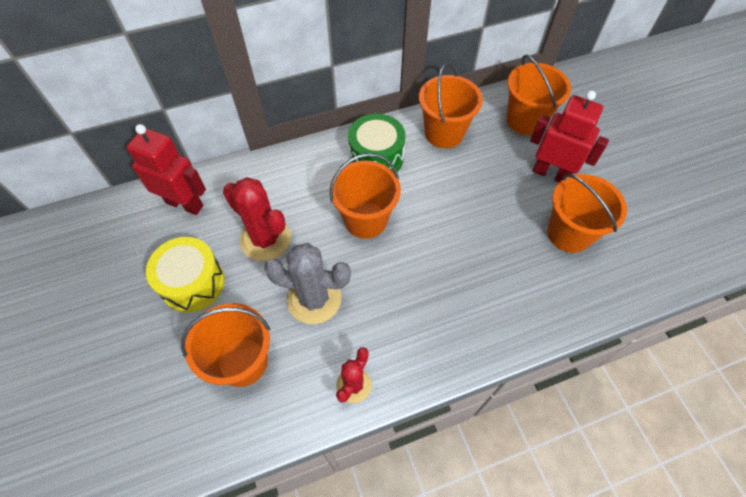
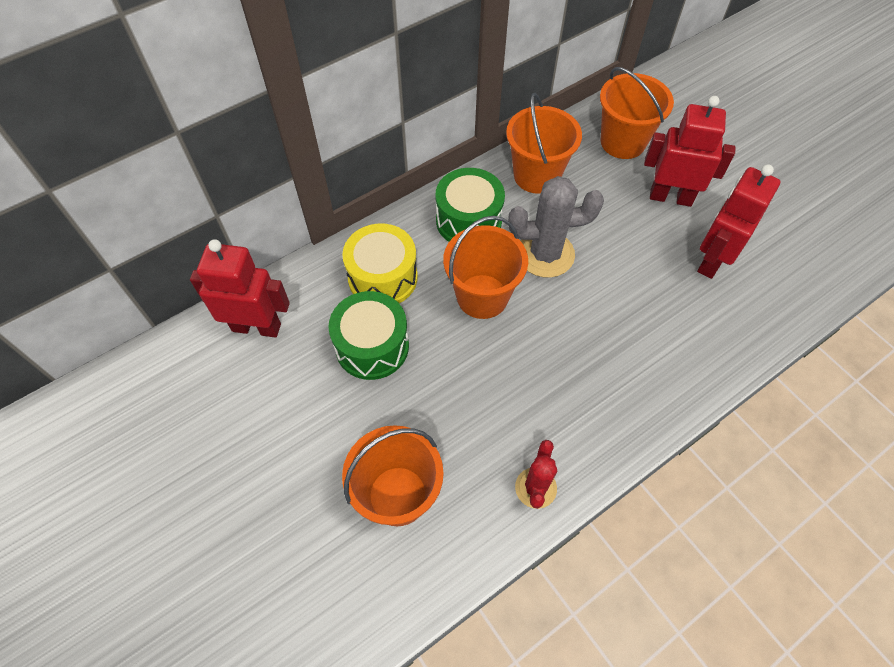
camera: 15 degrees left, 0 degrees up
yellow drum [146,237,225,313] -> yellow drum moved to [342,224,418,303]
red cactus [223,177,291,261] -> green drum [328,291,409,380]
grey cactus [264,243,351,324] -> grey cactus moved to [508,176,604,278]
orange bucket [547,174,627,253] -> red robot [697,164,781,279]

